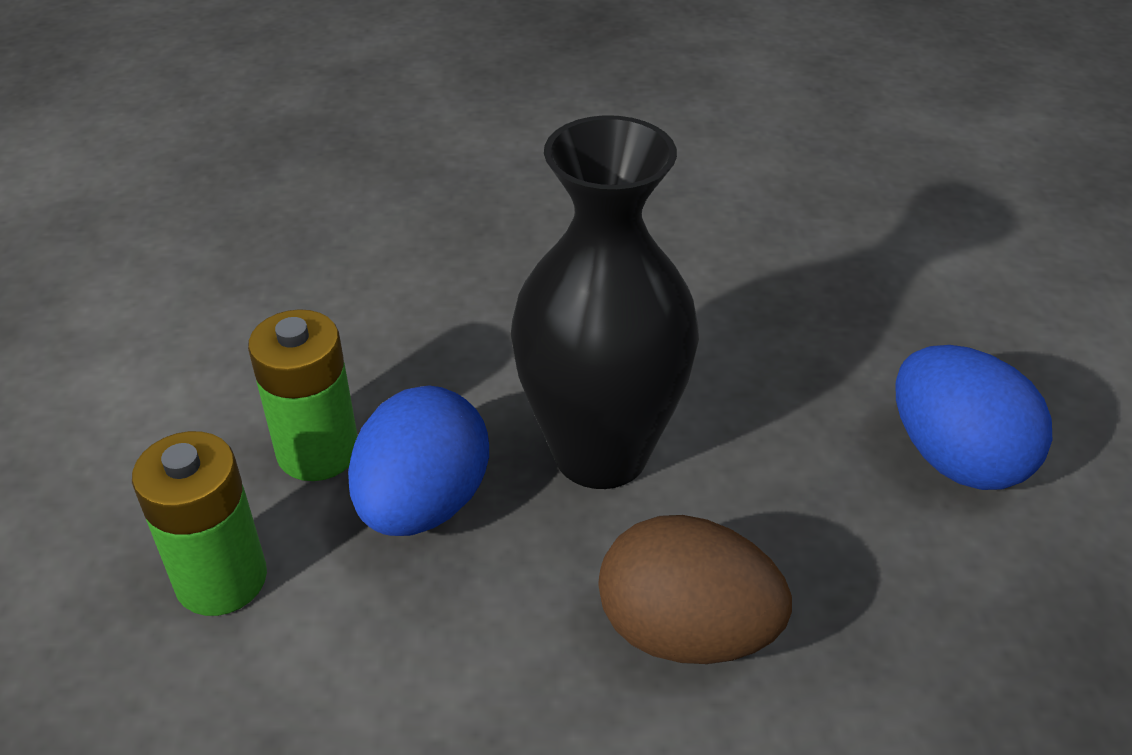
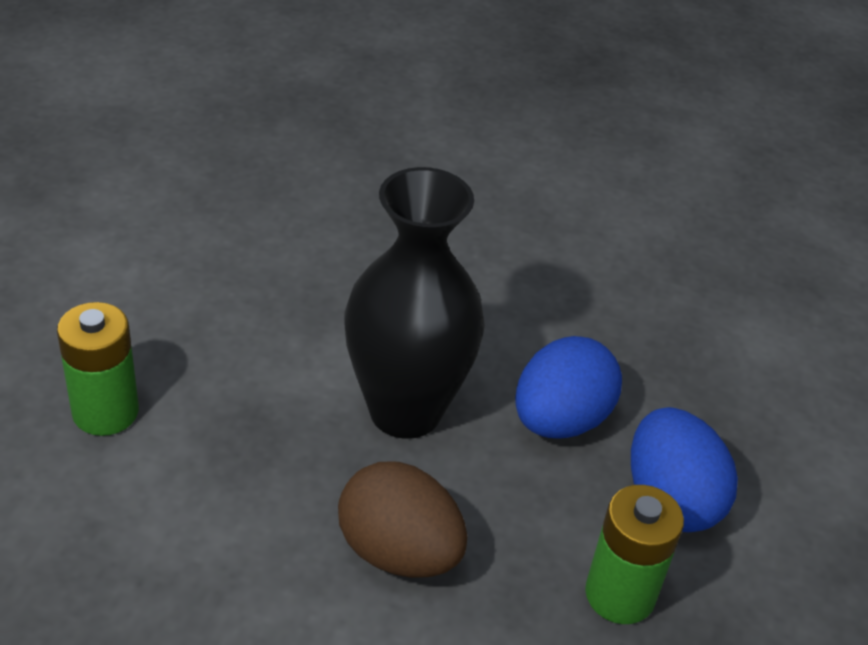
camera: 15 degrees right, 0 degrees up
green battery [248,309,358,481] -> green battery moved to [585,485,684,624]
blue egg [348,385,489,536] -> blue egg moved to [515,336,622,439]

